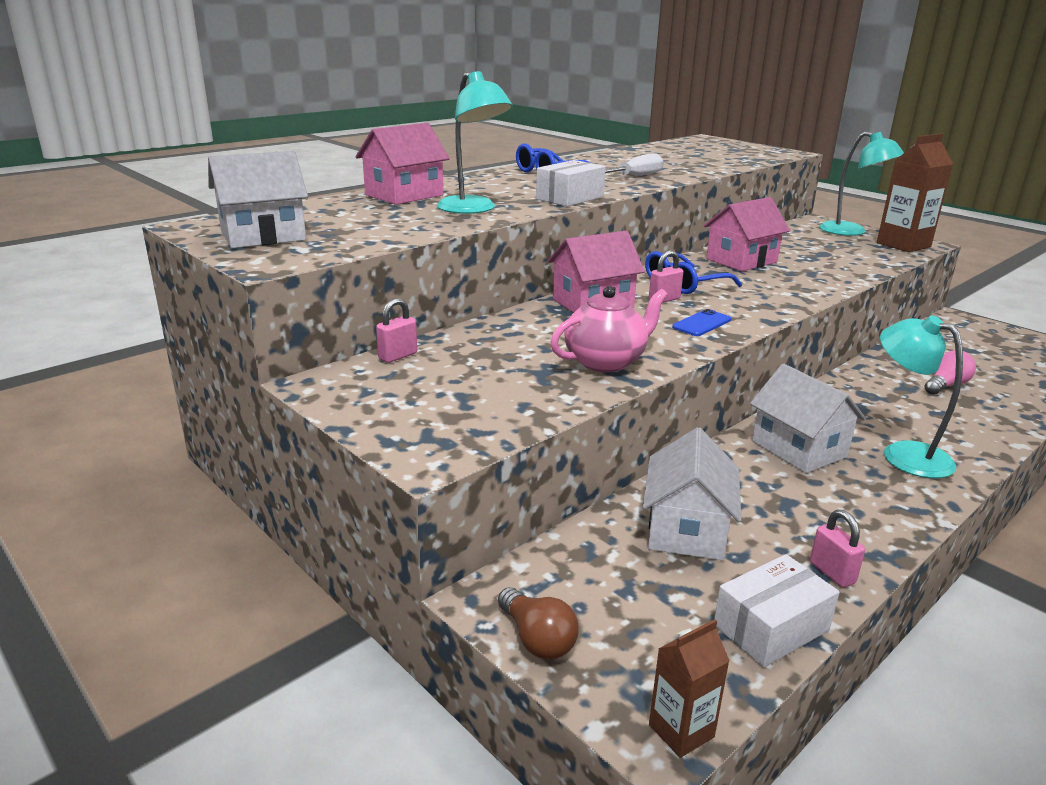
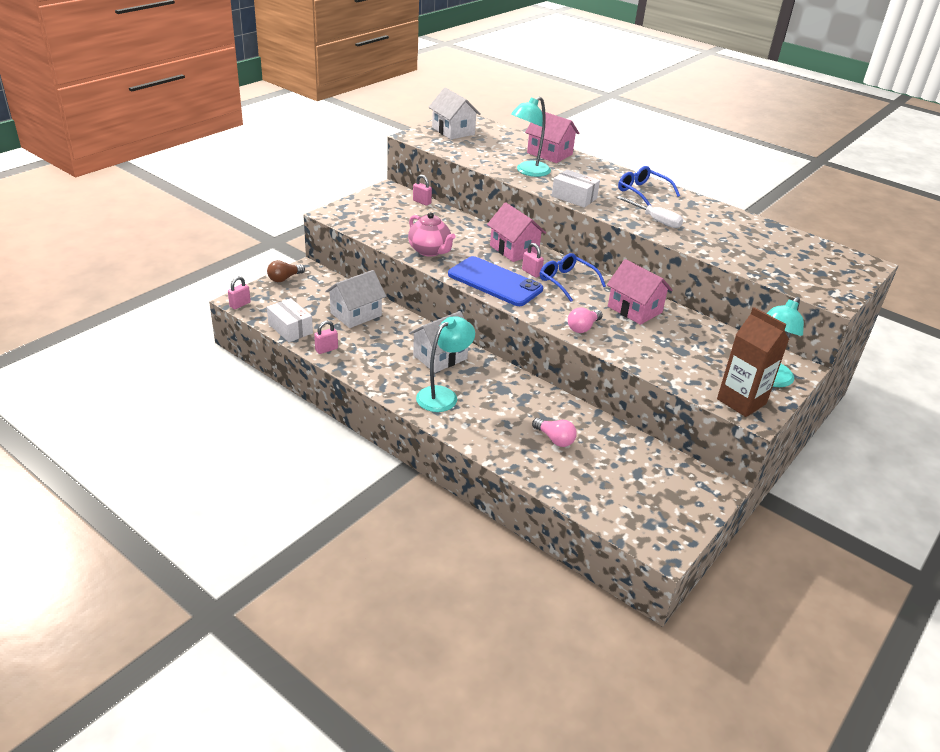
camera: 80 degrees right, 10 degrees up
white house [643,427,742,560] -> white house turned 45 degrees counterclockwise [325,270,386,328]
brown carton [649,619,730,758] -> pink padlock [228,276,251,309]
blue phone [672,309,731,336] -> blue phone [448,256,543,306], size x2.32
none -> pink light bulb [568,307,603,333]

